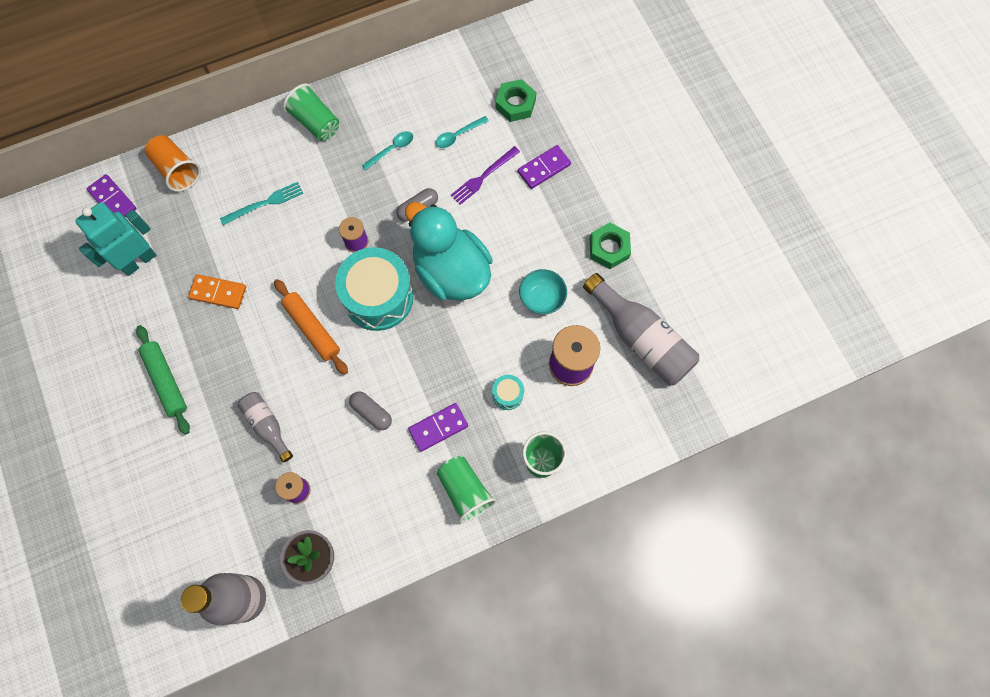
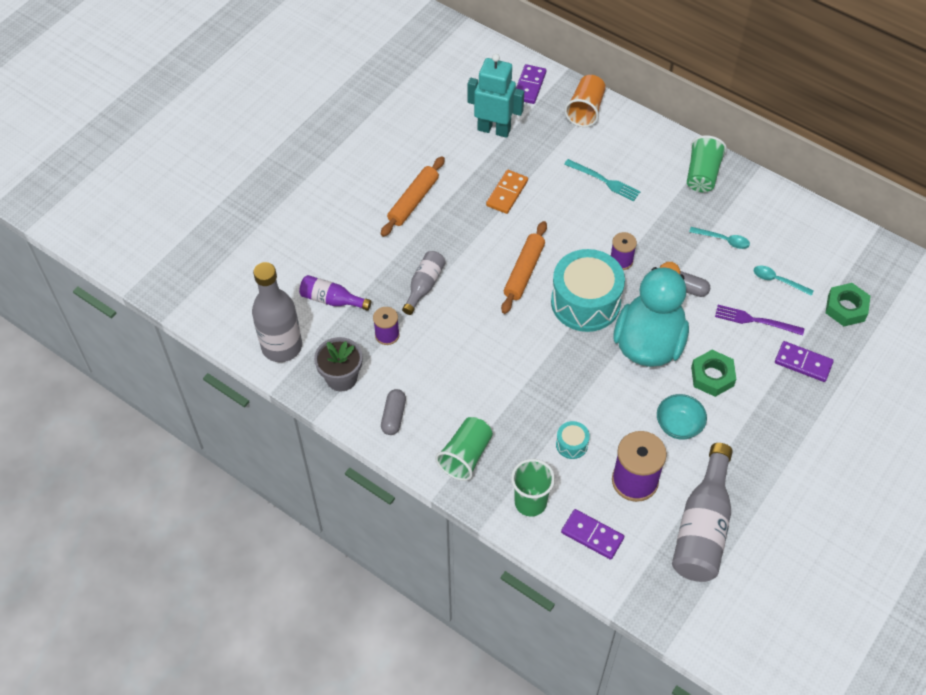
camera: 60 degrees right, 15 degrees down
green rolling pin [136,325,190,435] -> orange rolling pin [381,156,445,237]
orange domino [188,274,246,309] -> orange domino turned 45 degrees clockwise [486,170,528,214]
grey capsule [349,391,392,430] -> grey capsule moved to [381,389,406,435]
purple domino [408,403,468,452] -> purple domino moved to [561,509,624,560]
green nut [590,223,631,269] -> green nut moved to [691,350,736,397]
none -> purple bottle [299,275,371,311]

